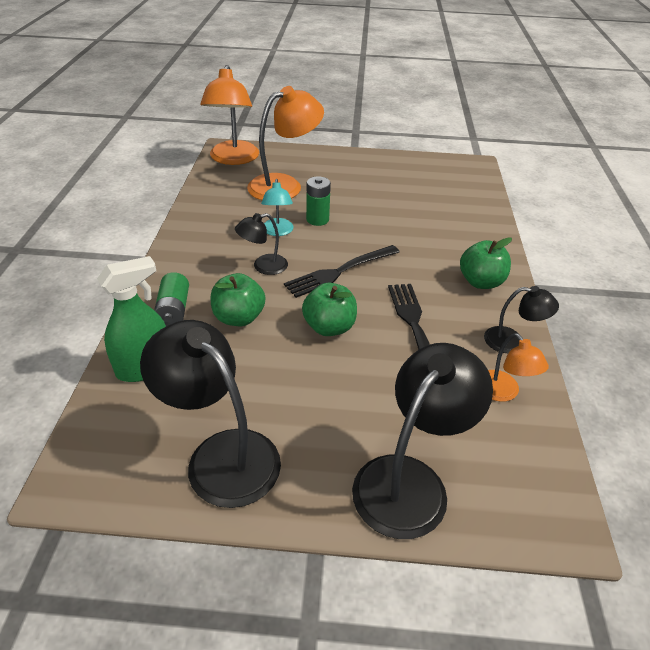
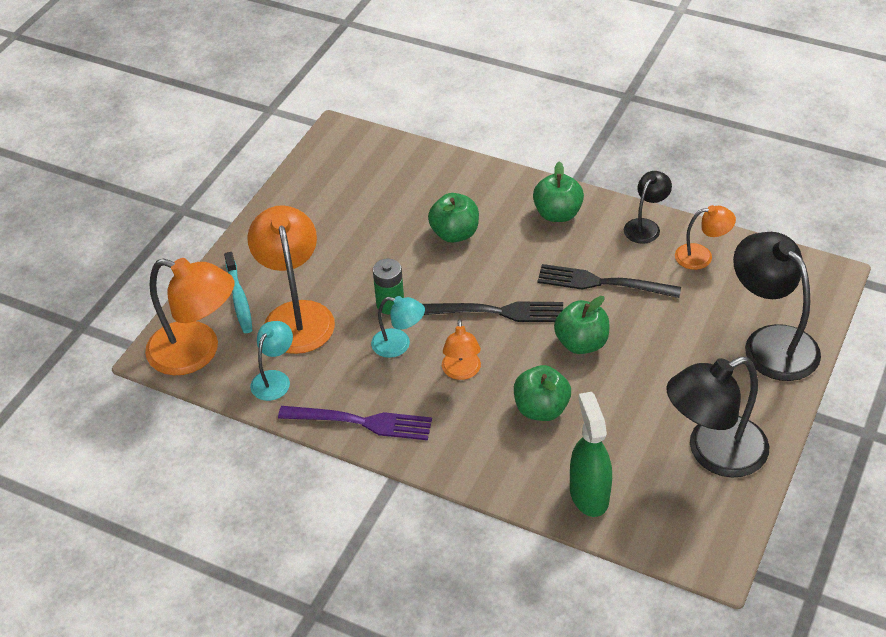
camera: 65 degrees left, 5 degrees up
green battery [154,272,189,326] -> none
black lamp [235,213,288,275] -> orange lamp [442,319,481,380]
black fork [284,245,399,298] -> black fork turned 75 degrees counterclockwise [423,301,563,322]
none -> turquoise toothbrush [224,252,252,333]
none -> turquoise lamp [250,321,293,401]
none -> purple fork [278,406,432,440]
none -> green apple [428,193,479,243]

